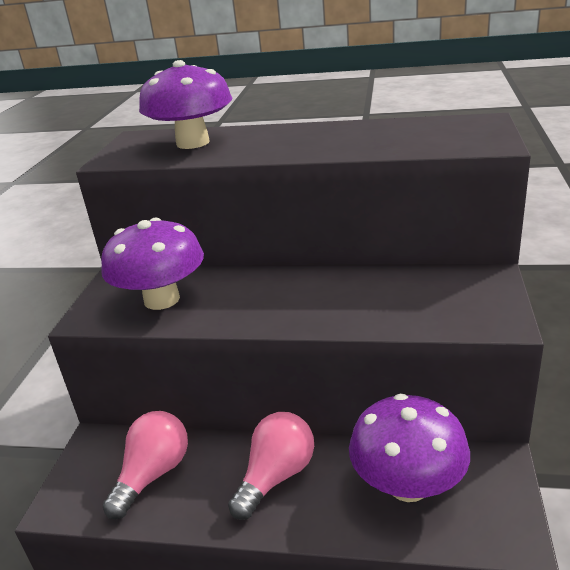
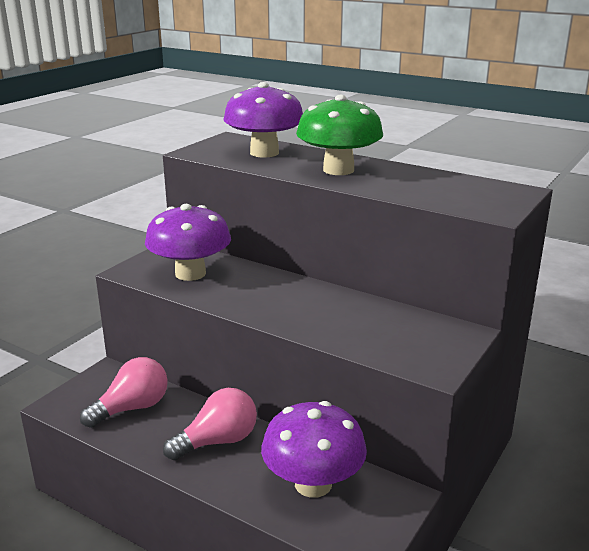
camera: 20 degrees right, 5 degrees down
none -> green mushroom [296,95,383,175]

